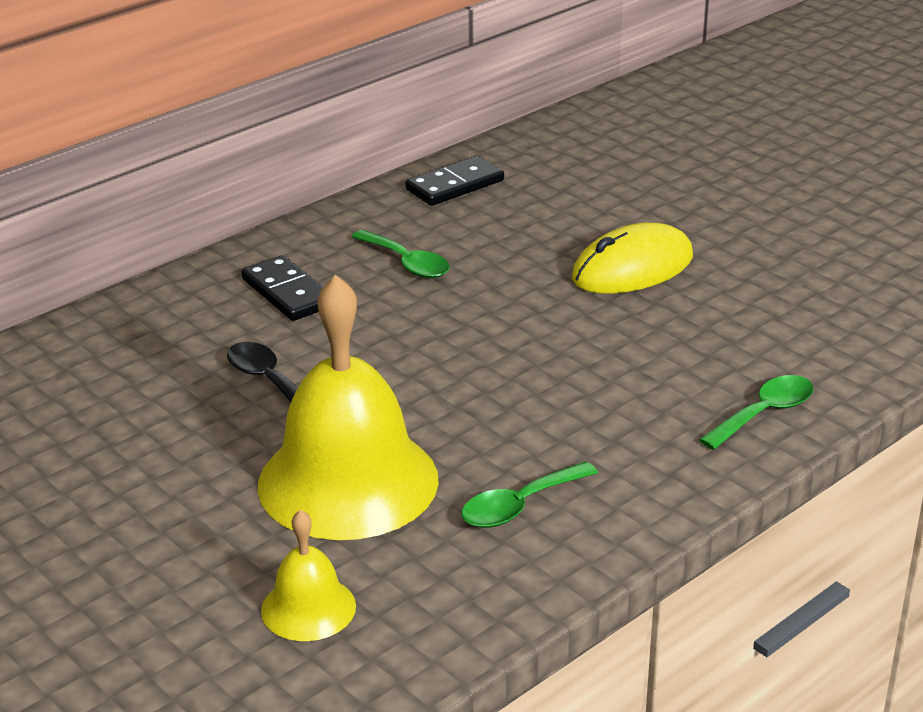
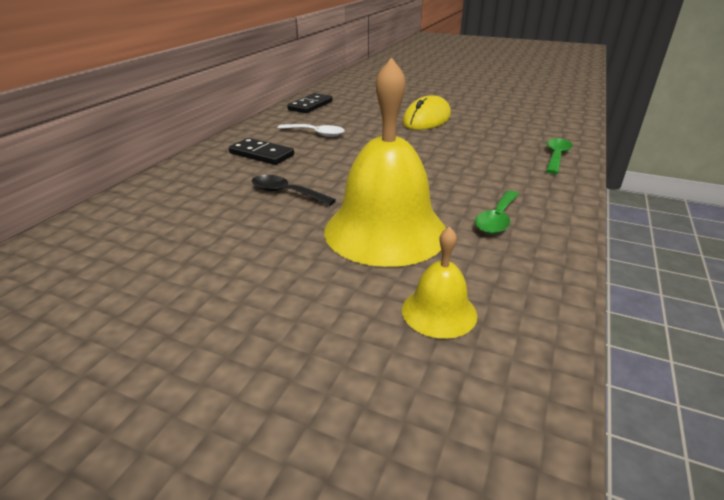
camera: 25 degrees left, 0 degrees up
green spoon [351,230,450,278] -> white spoon [277,124,345,137]

